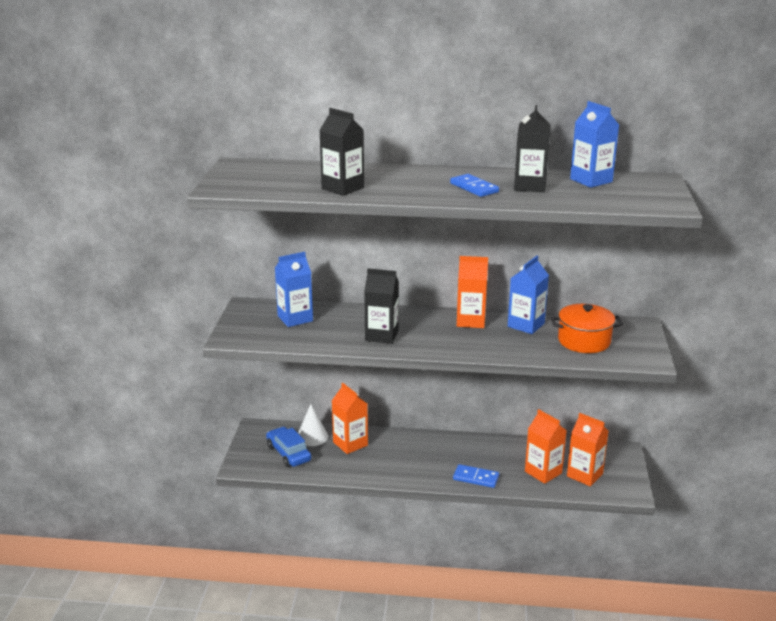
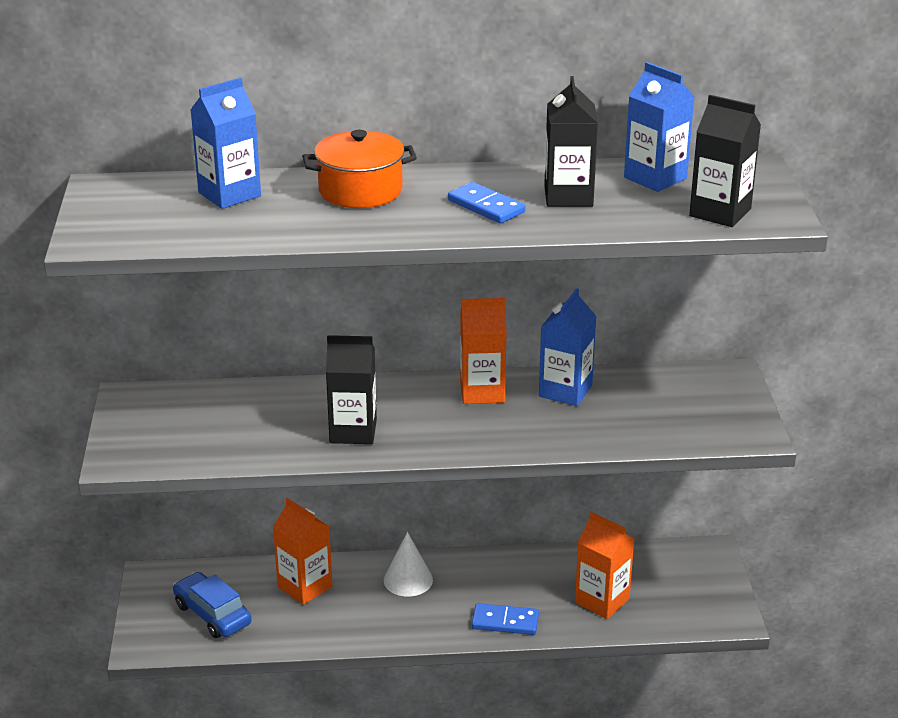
camera: 10 degrees left, 5 degrees up
blue carton [275,252,313,327] -> blue carton moved to [190,78,261,209]
white cone [298,404,328,446] -> white cone moved to [384,532,433,597]
black carton [319,108,364,196] -> black carton moved to [689,95,761,227]
orange pot [551,304,623,353] -> orange pot moved to [302,130,417,208]
orange carton [567,413,609,487] -> none

